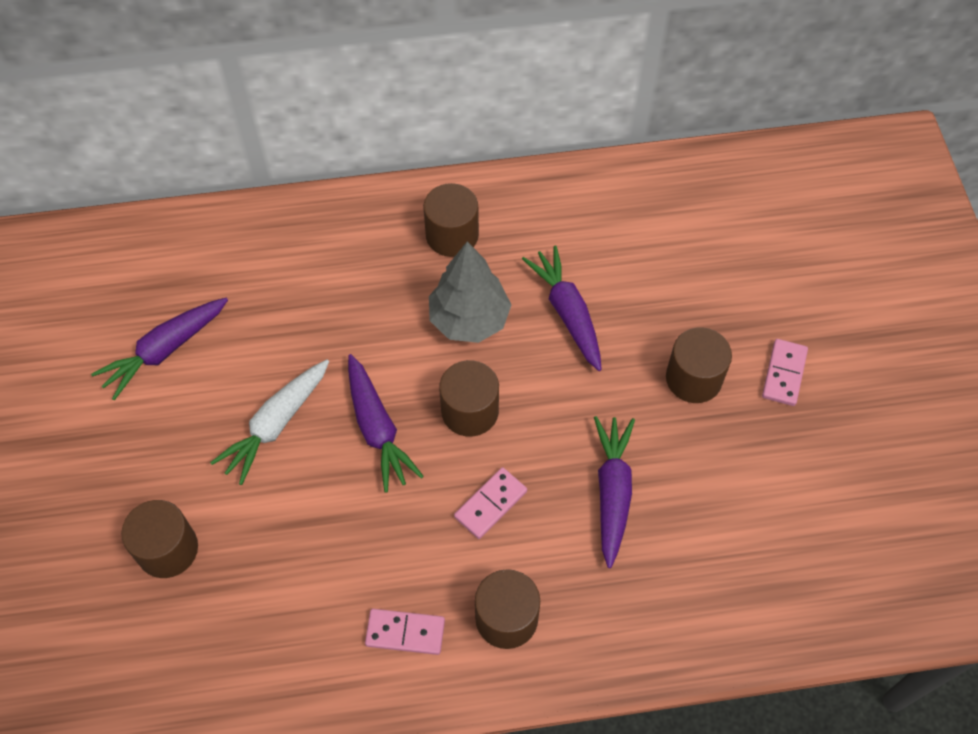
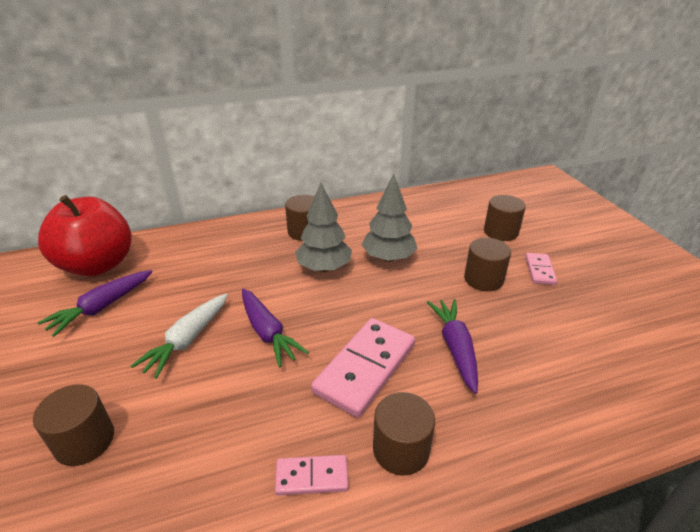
camera: 10 degrees left, 25 degrees down
brown cylinder [439,360,499,437] -> brown cylinder moved to [484,195,526,241]
pink domino [454,467,527,539] -> pink domino [311,318,415,418], size x1.93
purple carrot [522,245,602,371] -> grey tree [362,174,418,262]
none -> red apple [38,195,132,276]

